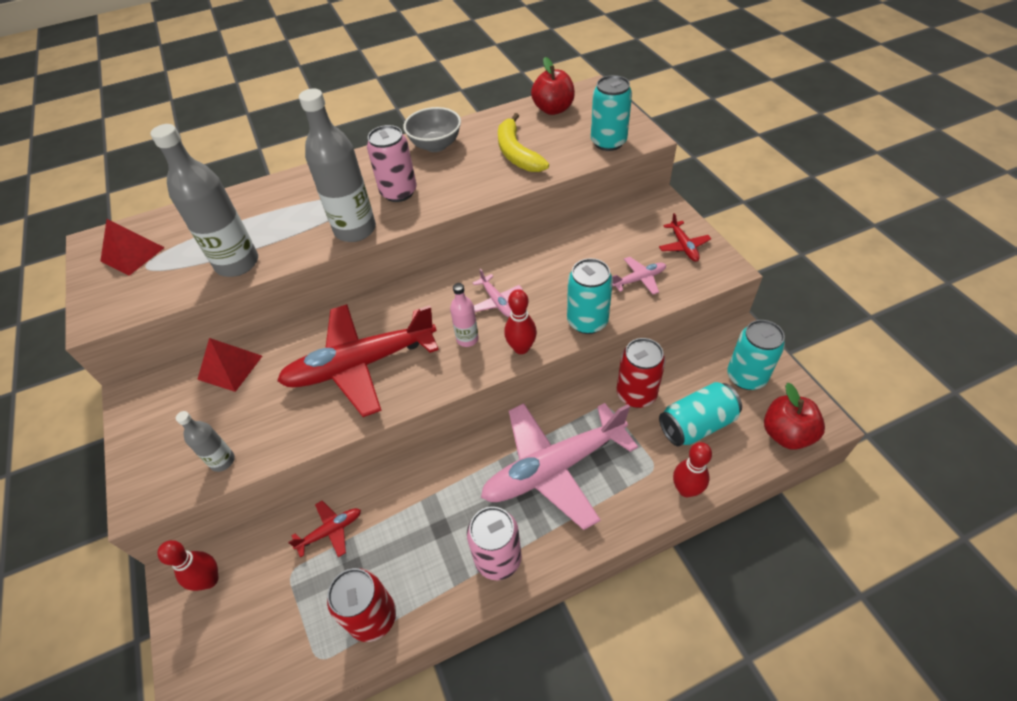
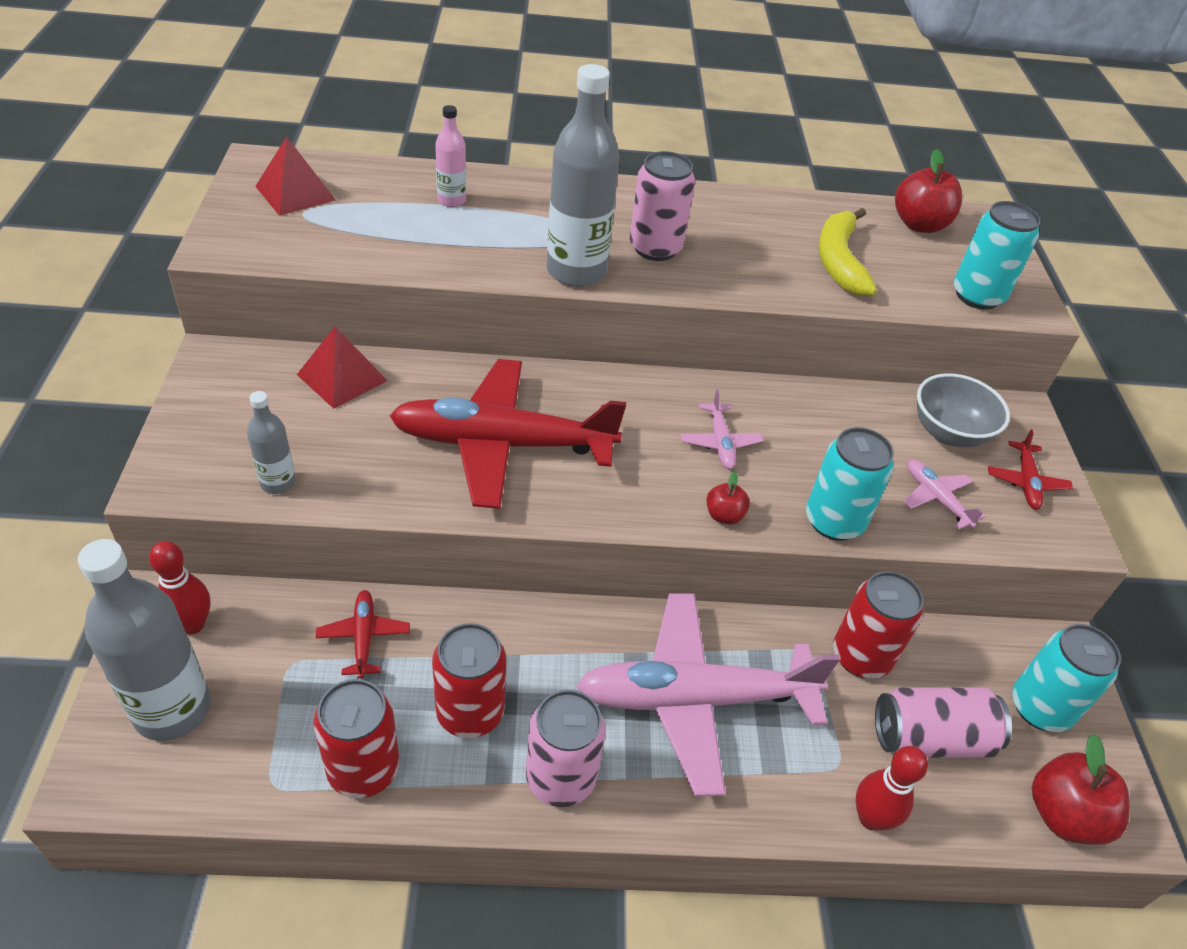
camera: 15 degrees right, 5 degrees down
grey bottle [150,124,258,277] -> grey bottle moved to [78,539,211,741]
red plane [288,501,361,558] -> red plane turned 90 degrees counterclockwise [316,590,410,679]
grey bowl [403,107,461,152] -> grey bowl moved to [917,373,1010,447]
pink bottle [450,283,479,347] -> pink bottle moved to [435,105,466,207]
red bowling pin [504,289,537,354] -> red apple [707,471,750,524]
pink plane [612,257,666,294] -> pink plane turned 120 degrees counterclockwise [903,460,985,529]
turquoise can [659,382,742,447] -> pink can [875,687,1012,758]
none -> red can [432,623,506,738]

